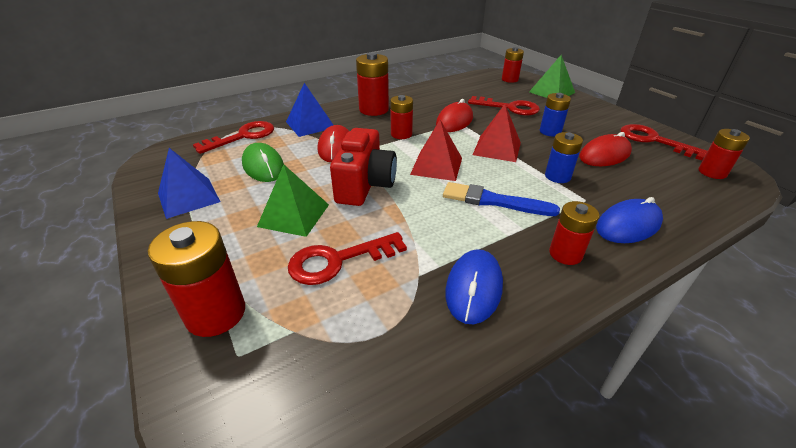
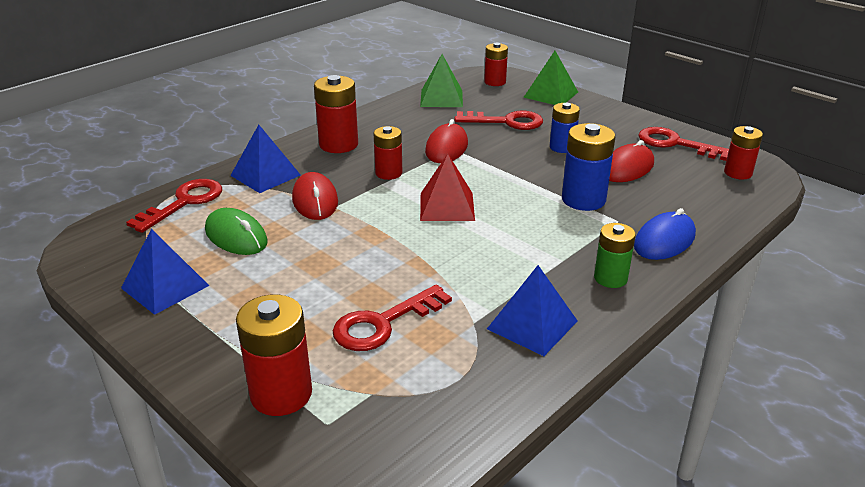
camera: 15 degrees left, 5 degrees down
green pyramid [257,164,329,237] -> green pyramid moved to [420,54,463,107]
red camera [330,128,397,206] -> none
blue brush [443,182,560,216] -> none
blue mouse [445,249,503,324] -> blue pyramid [487,265,578,356]
red pyramid [473,104,521,162] -> none
blue battery [545,132,583,183] -> blue battery [562,123,615,211], size x1.53
red battery [549,201,599,265] -> green battery [594,223,636,288]

